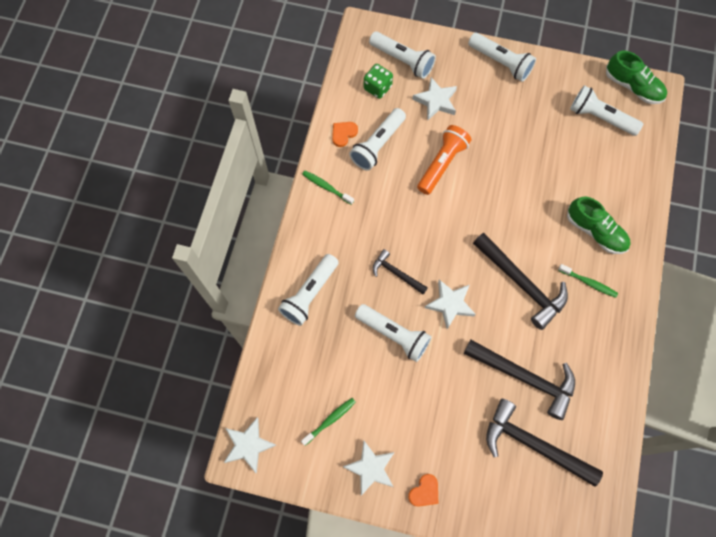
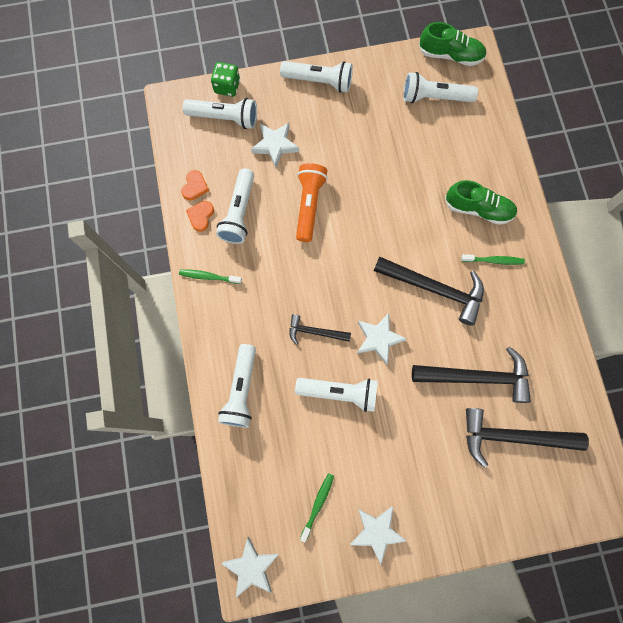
camera: 25 degrees left, 5 degrees up
green dice [364,64,393,99] -> green dice moved to [211,62,240,97]
orange heart [408,474,438,507] -> orange heart moved to [181,170,209,200]

